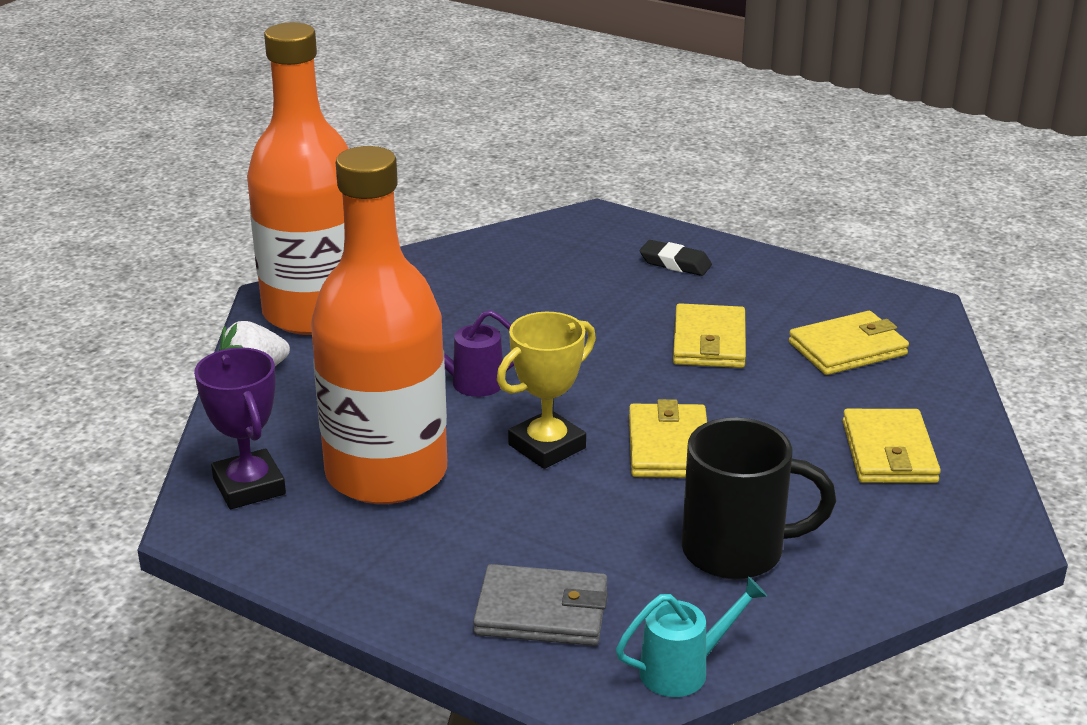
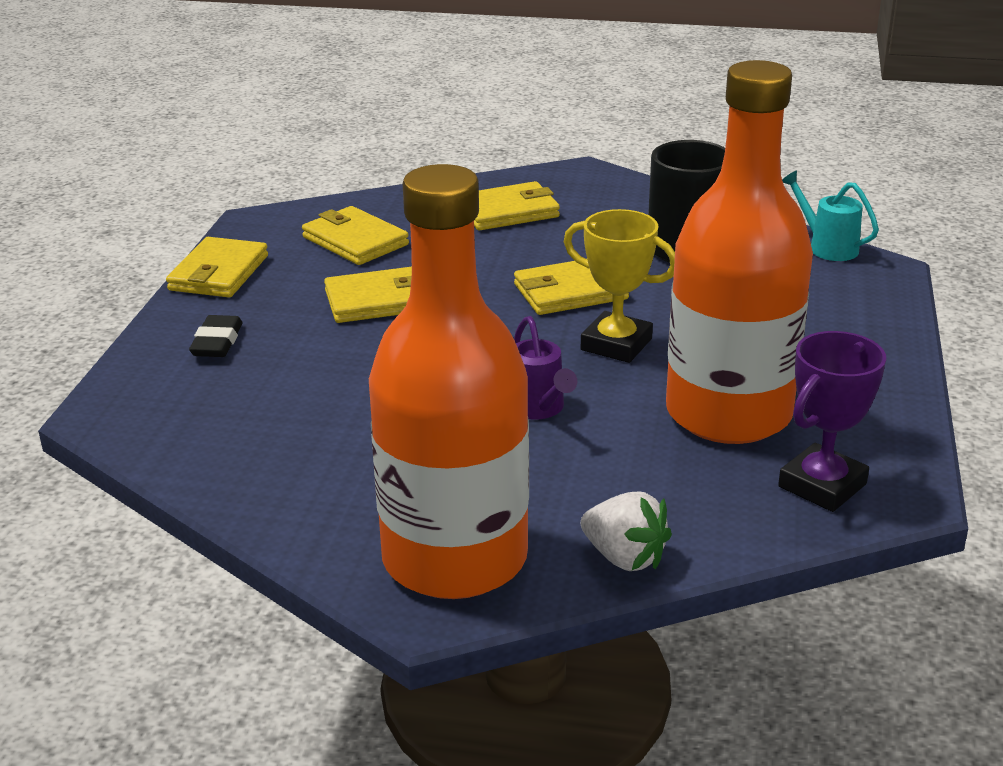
camera: 110 degrees left, 0 degrees up
grey wallet [473,564,608,646] -> none
none -> yellow wallet [166,237,268,297]

